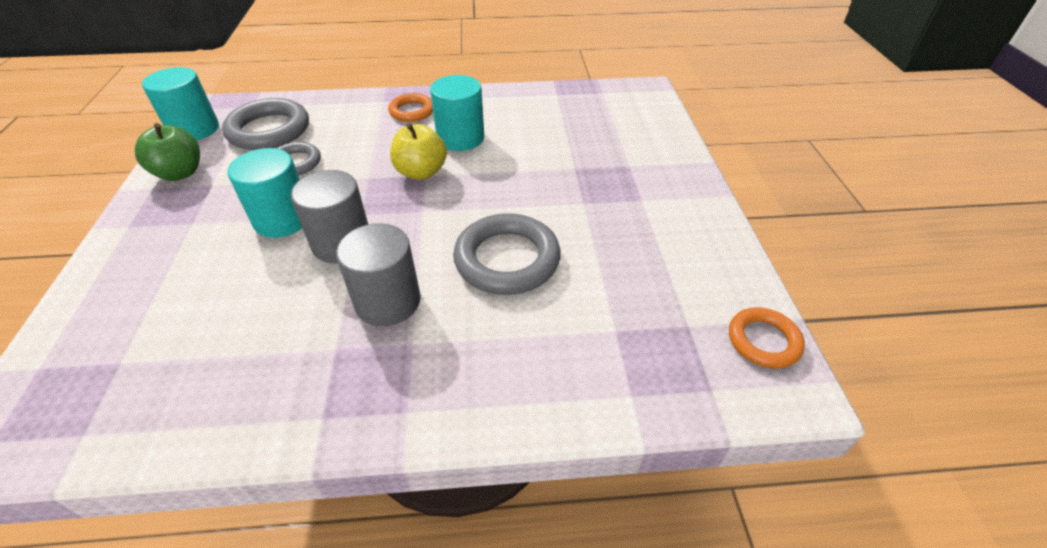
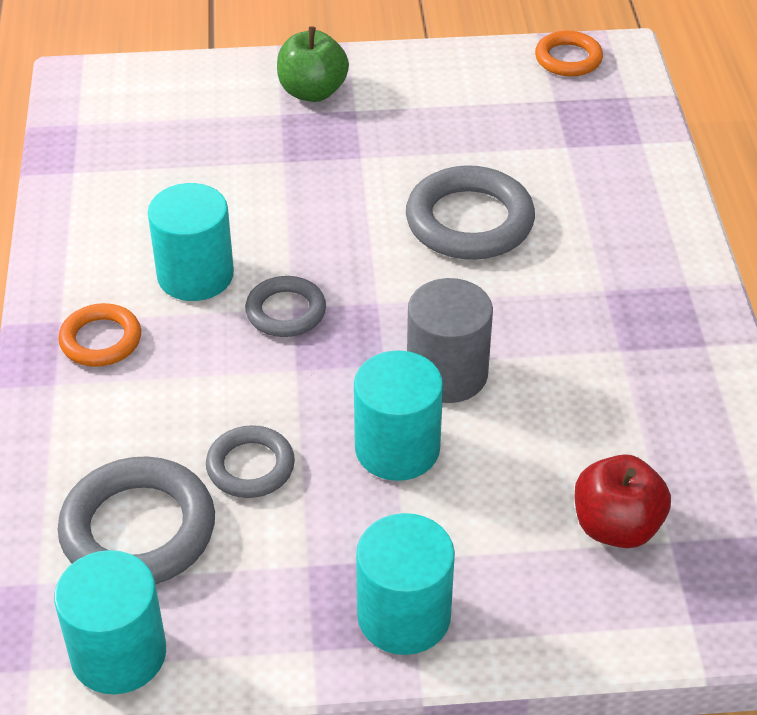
camera: 90 degrees left, 0 degrees up
green apple [135,123,200,181] -> green apple moved to [277,26,349,102]
grey cylinder [336,223,421,326] -> none
yellow apple [390,123,447,180] -> grey ring [245,276,326,337]
none -> turquoise cylinder [356,513,455,655]
none -> red apple [574,454,671,548]

